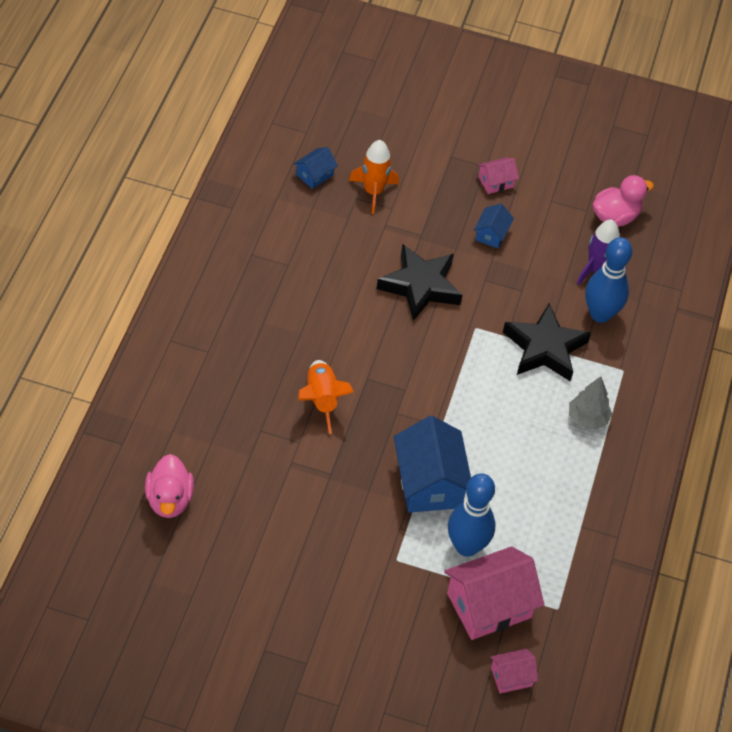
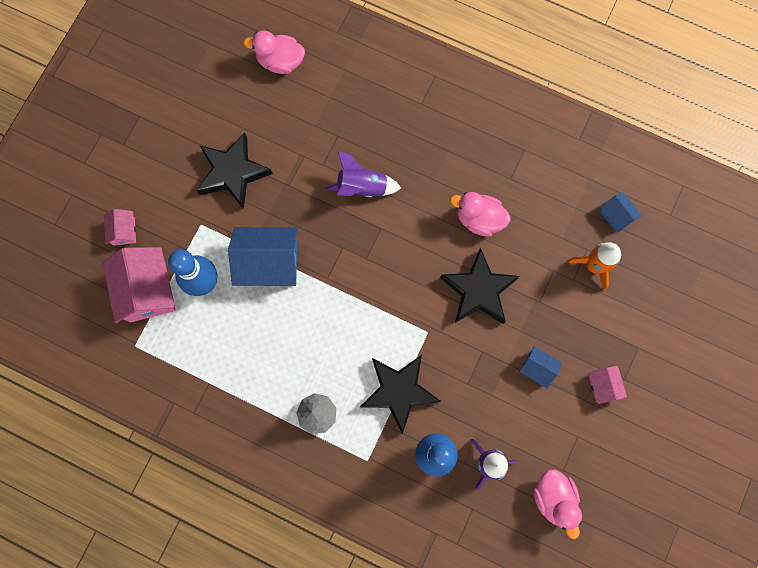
camera: 105 degrees right, 25 degrees up
orange rocket [298,360,354,434] -> purple rocket [326,151,401,197]
pink house [490,649,539,694] -> pink house moved to [104,209,136,246]
none -> black star [196,133,273,210]
none -> pink duck [450,192,510,236]

